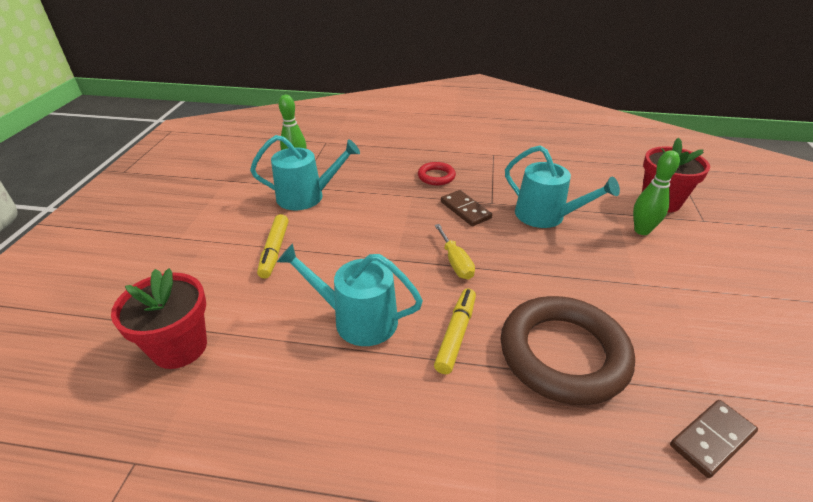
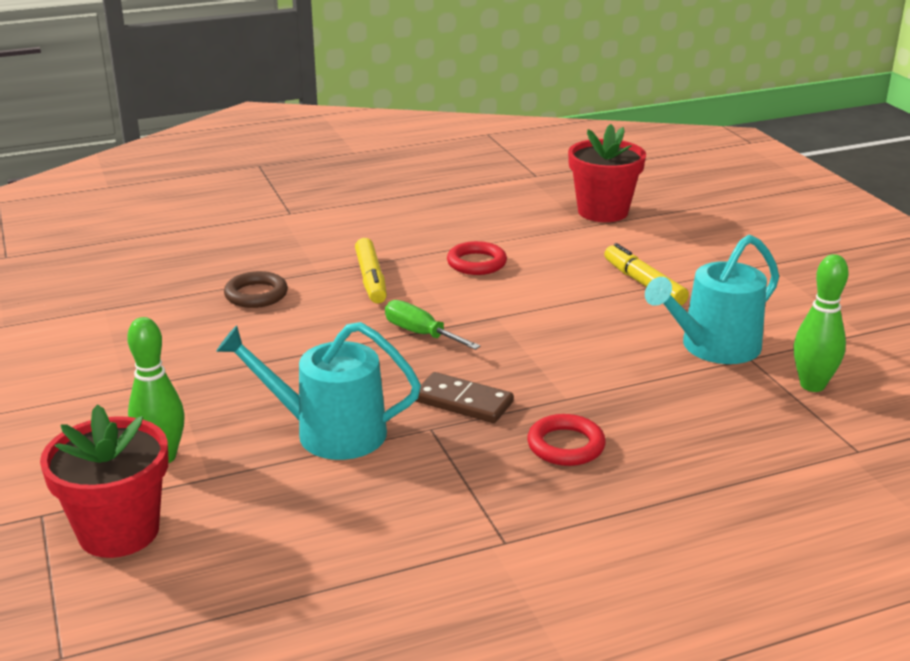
camera: 150 degrees right, 10 degrees down
turquoise watering can [277,243,423,346] -> red ring [447,241,507,275]
yellow screwdriver [434,224,475,280] -> green screwdriver [385,300,481,350]
brown ring [501,296,635,405] -> brown ring [224,271,288,308], size x0.46
brown domino [670,400,758,478] -> none

